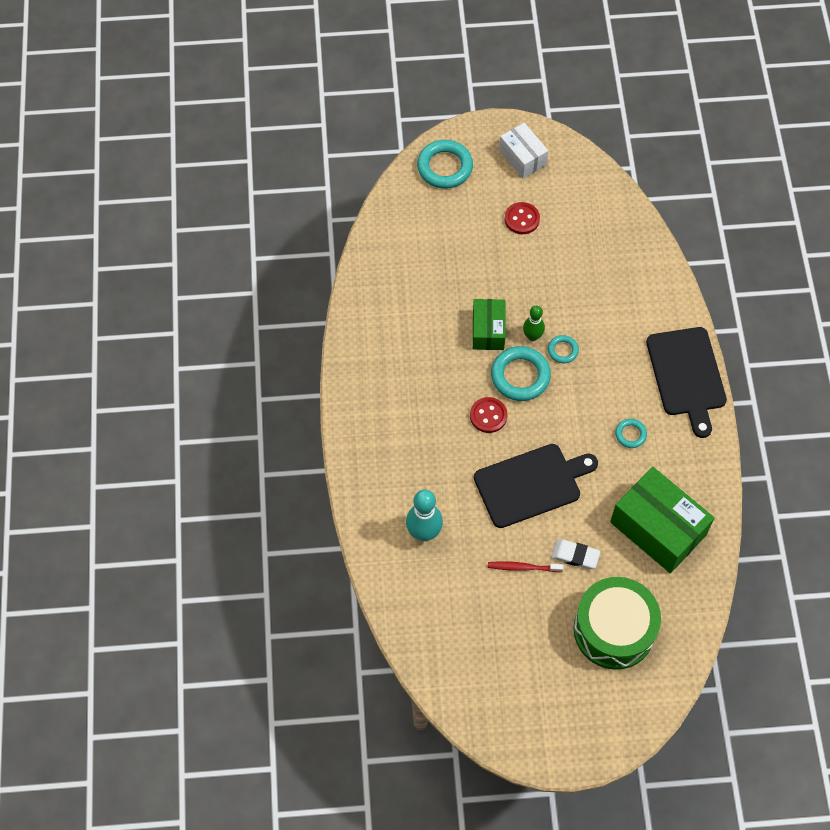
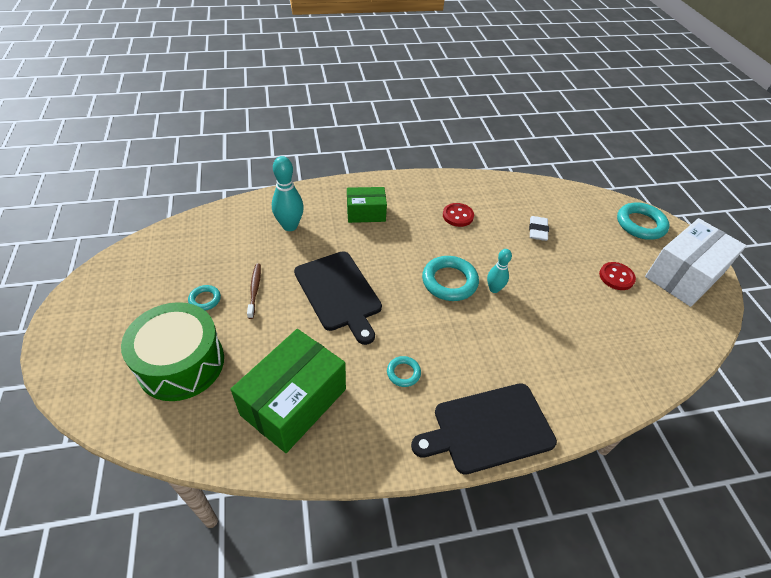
camera: 80 degrees right, 15 degrees down
red button [470,397,507,433] -> red button moved to [443,203,474,227]
green box [473,299,505,350] -> green box moved to [347,187,387,223]
red toothbrush [488,561,563,572] -> brown toothbrush [247,264,261,319]
white box [499,123,548,178] -> white box [645,218,747,307], size x1.71
green bowling pin [523,305,545,341] -> turquoise bowling pin [487,249,512,293]
turquoise ring [548,335,579,363] -> turquoise ring moved to [188,285,221,311]
white eraser [551,539,601,569] -> white eraser moved to [529,216,549,241]

